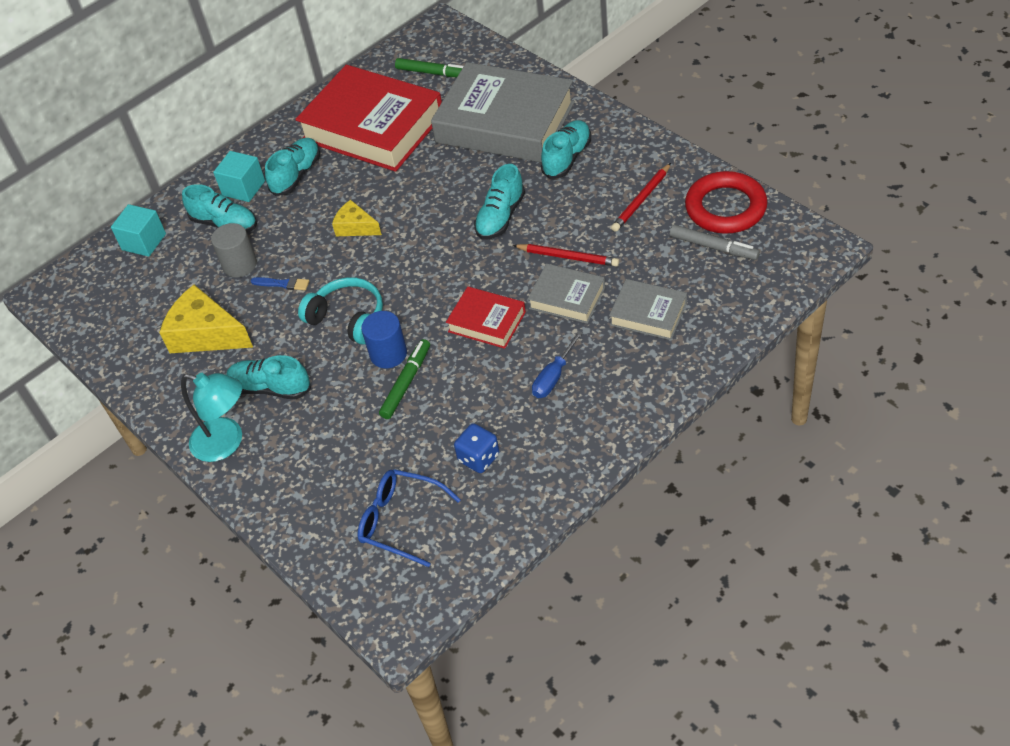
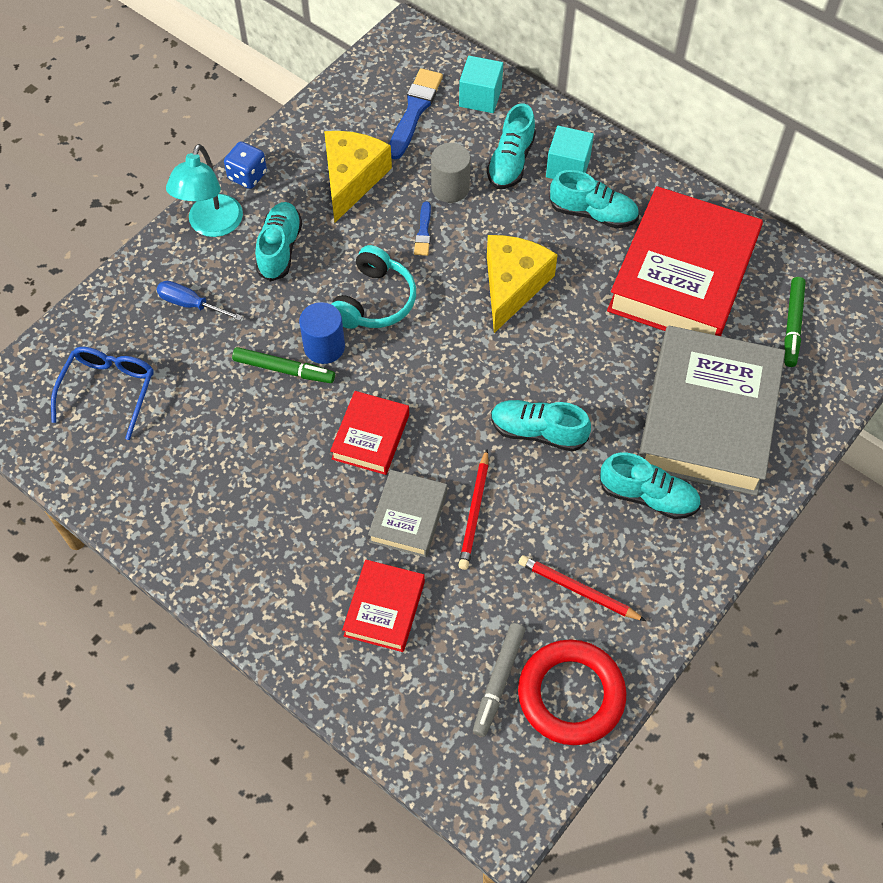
camera: 75 degrees right, 10 degrees up
yellow cheese [332,200,382,236] -> yellow cheese [487,235,558,333], size x1.73
blue dice [454,423,499,473] -> blue dice moved to [224,142,267,189]
blue screwdriver [532,331,583,398] -> blue screwdriver moved to [156,281,243,321]
grey book [609,279,687,340] -> red book [342,559,425,652]
none -> blue brush [389,68,443,159]

